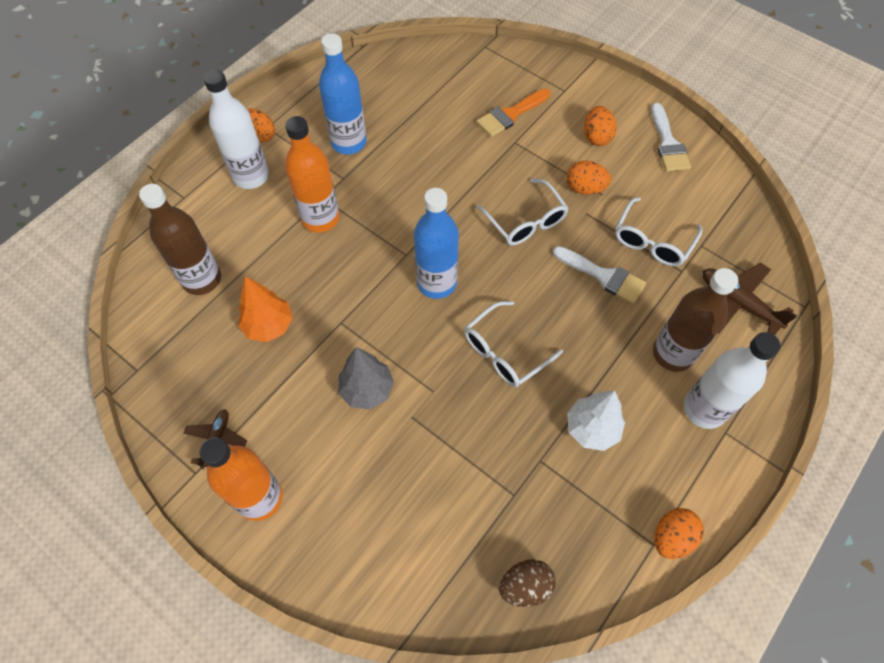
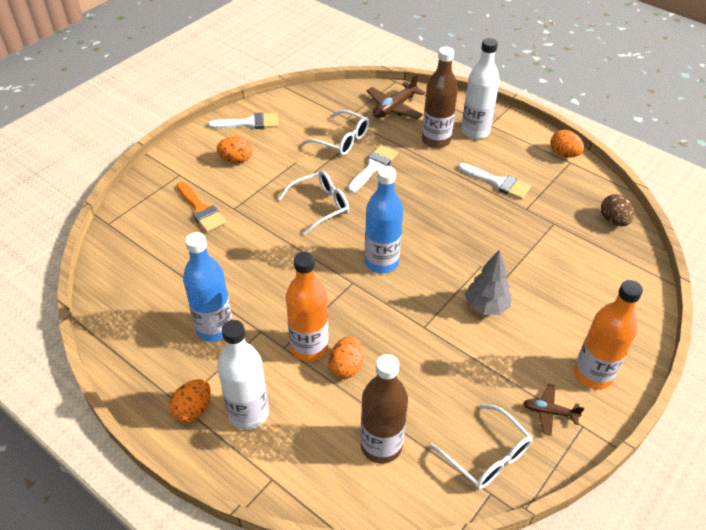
camera: 90 degrees left, 15 degrees down
orange tree [238,276,293,342] -> none
white glasses [464,301,563,387] -> white glasses moved to [430,404,532,490]
orange egg [566,161,611,195] -> orange egg moved to [328,336,364,379]
white tree [567,390,625,451] -> white brush [458,163,531,200]

